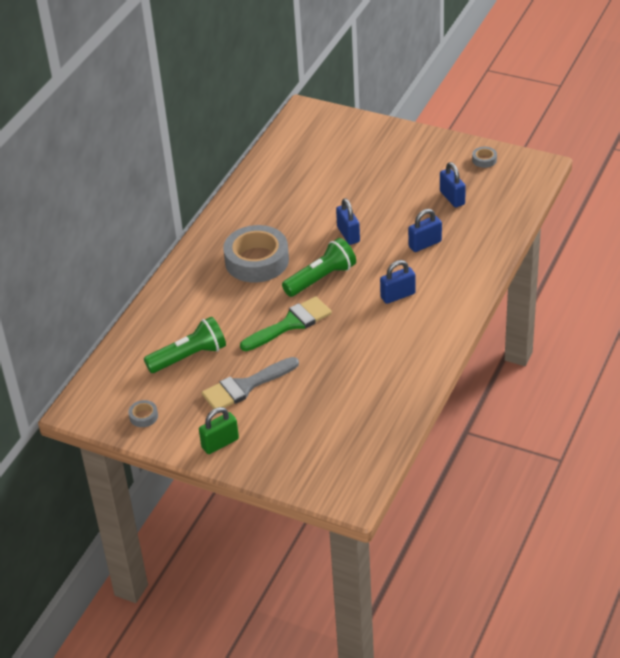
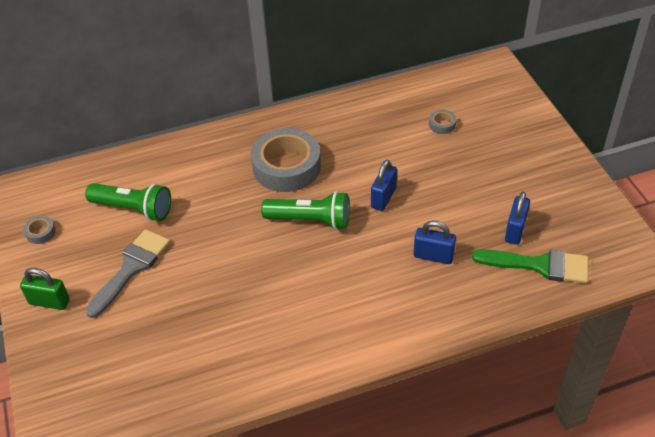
camera: 45 degrees right, 5 degrees up
grey brush [202,357,299,409] -> grey brush turned 105 degrees clockwise [86,229,170,318]
green brush [240,296,332,351] -> green brush moved to [472,249,588,284]
blue padlock [380,260,416,304] -> none
grey tape [472,147,497,168] -> grey tape moved to [429,110,456,134]

